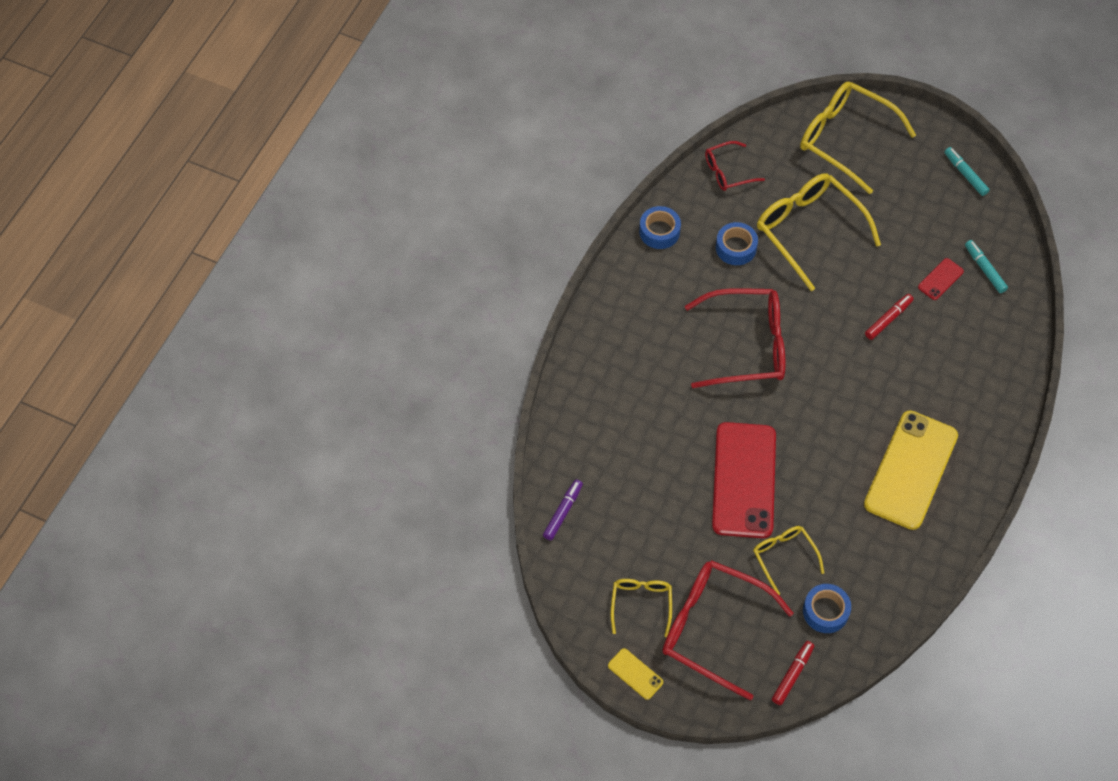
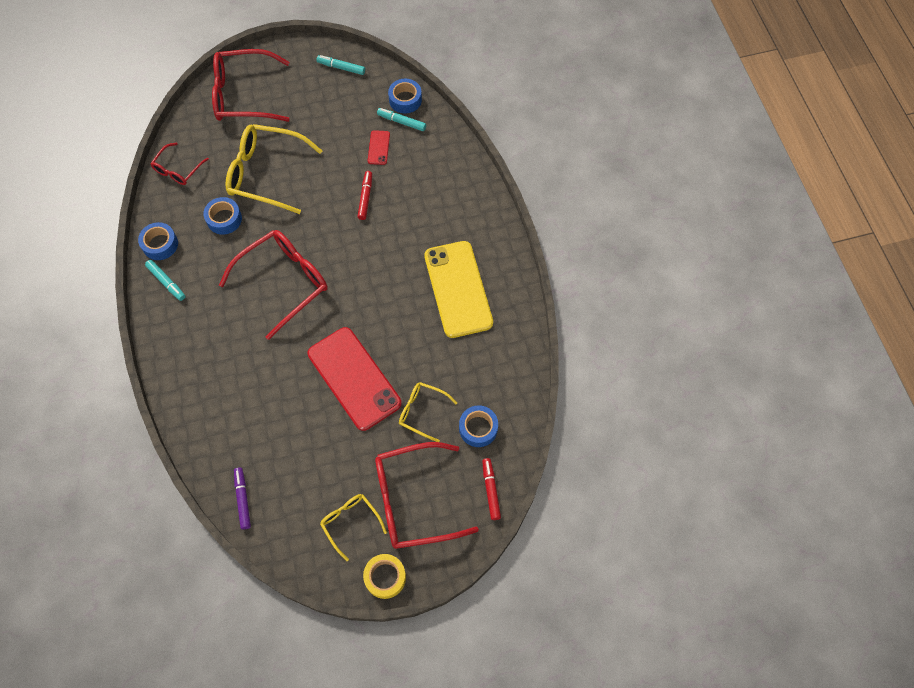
camera: 40 degrees left, 5 degrees up
yellow phone [608,648,663,700] -> yellow tape [363,554,406,599]
yellow glasses [800,82,916,194] -> red glasses [212,49,290,122]
none -> turquoise marker [145,260,186,301]
none -> blue tape [388,79,422,113]

